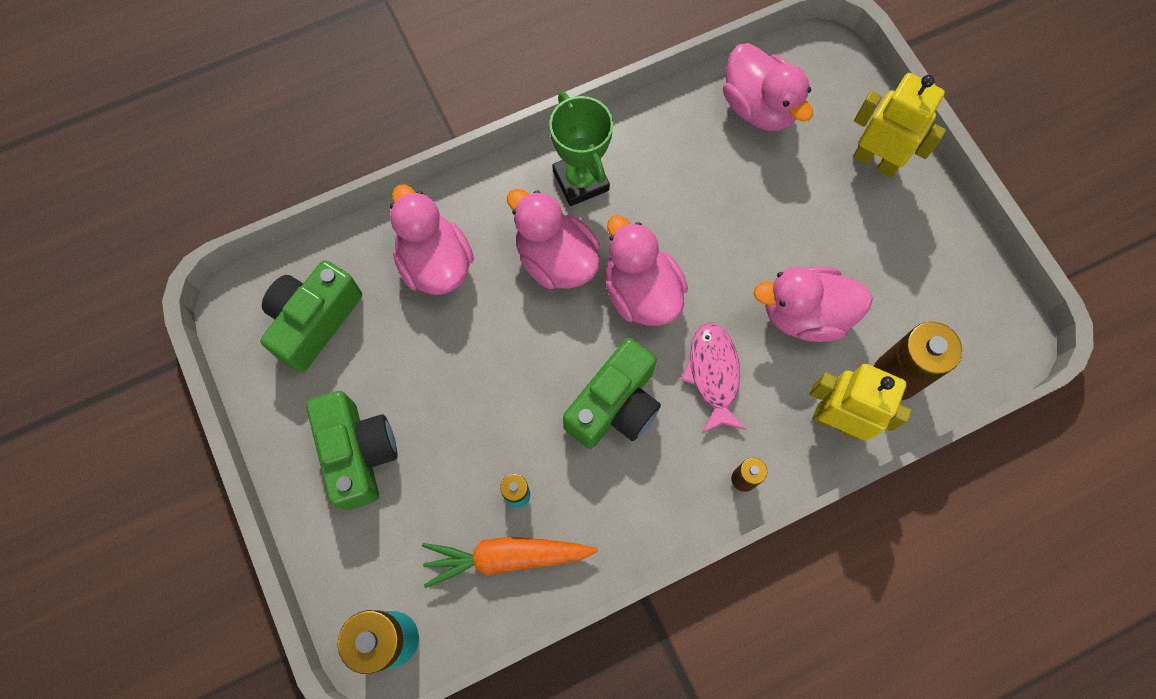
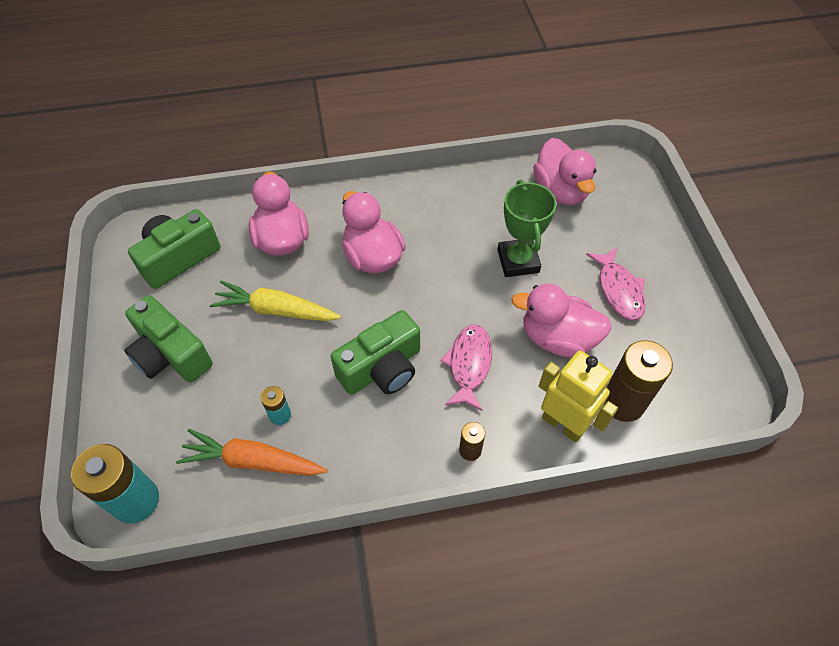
camera: 15 degrees right, 15 degrees down
green camera [306,391,397,510] -> green camera turned 135 degrees clockwise [124,295,213,383]
green trophy [549,91,613,206] -> green trophy moved to [497,180,557,277]
pink duck [606,215,688,326] -> none
yellow robot [853,73,946,177] -> none
none -> yellow carrot [210,280,341,321]
none -> pink fish [586,248,646,320]

